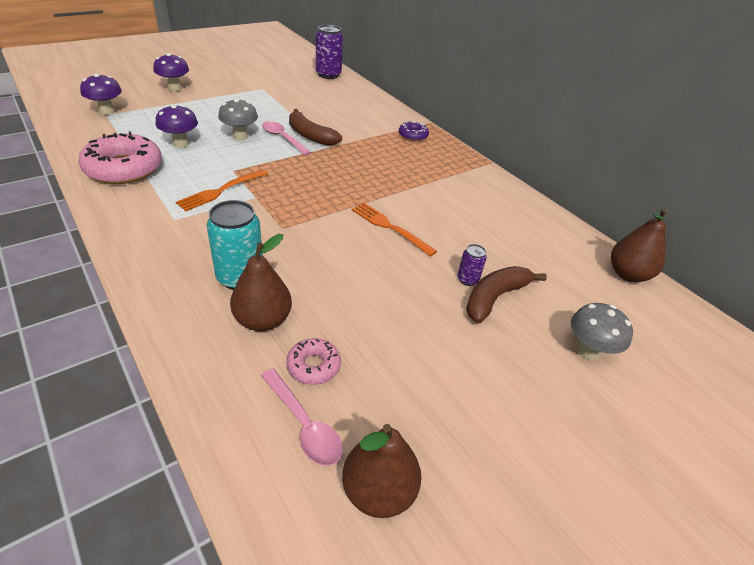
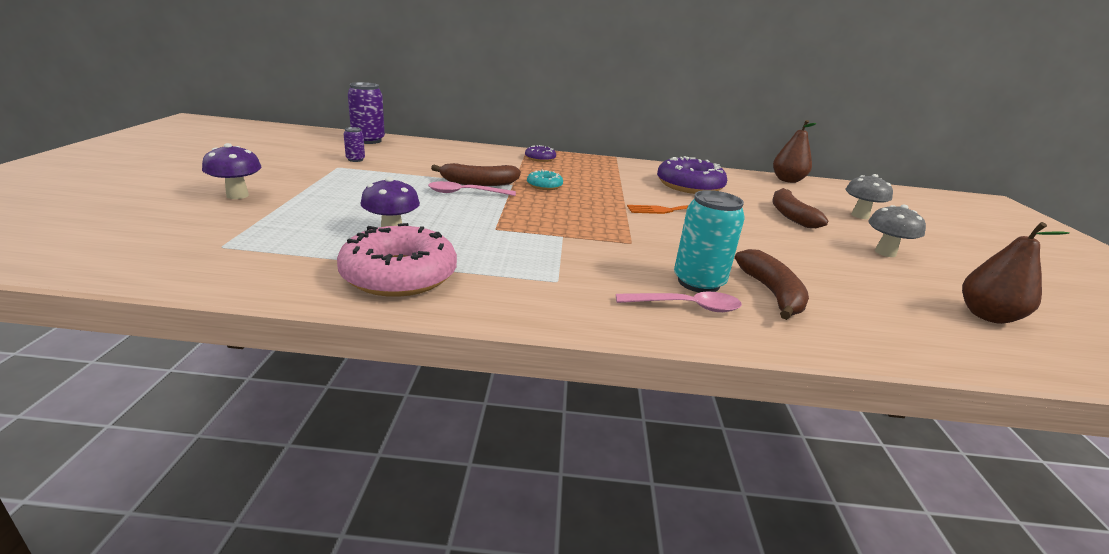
camera: 50 degrees left, 15 degrees down
purple mushroom [80,73,122,115] -> none
orange fork [176,169,268,211] -> none
grey mushroom [218,99,258,140] -> grey mushroom moved to [868,205,926,257]
brown pear [230,234,292,331] -> brown banana [735,249,809,320]
pink spoon [261,368,343,466] -> pink spoon moved to [616,292,742,312]
pink donut [286,338,341,385] -> none
purple can [457,244,487,286] -> purple can moved to [344,127,365,162]
none -> turquoise donut [527,170,563,190]
none -> purple donut [657,156,727,194]

